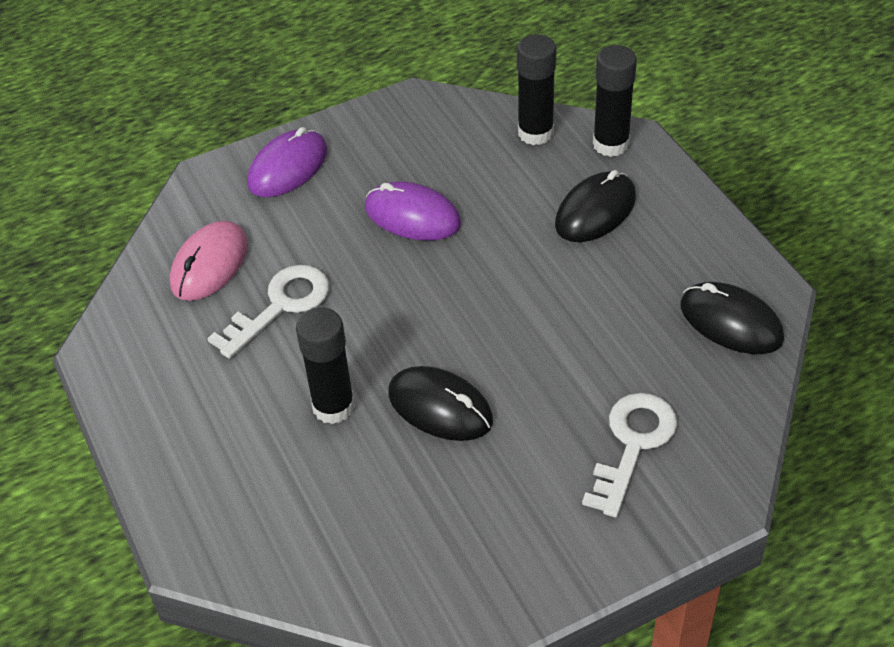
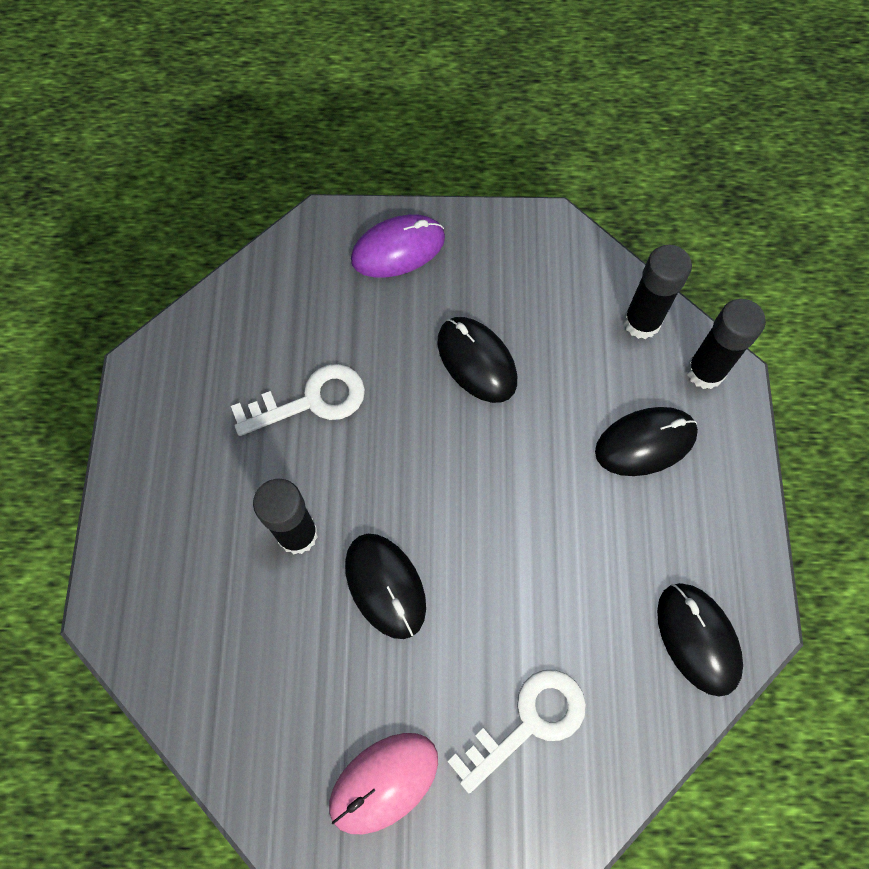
camera: 25 degrees right, 20 degrees up
pink mouse [170,221,248,301] -> pink mouse moved to [329,733,438,834]
purple mouse [365,182,461,241] -> black mouse [437,317,517,403]

